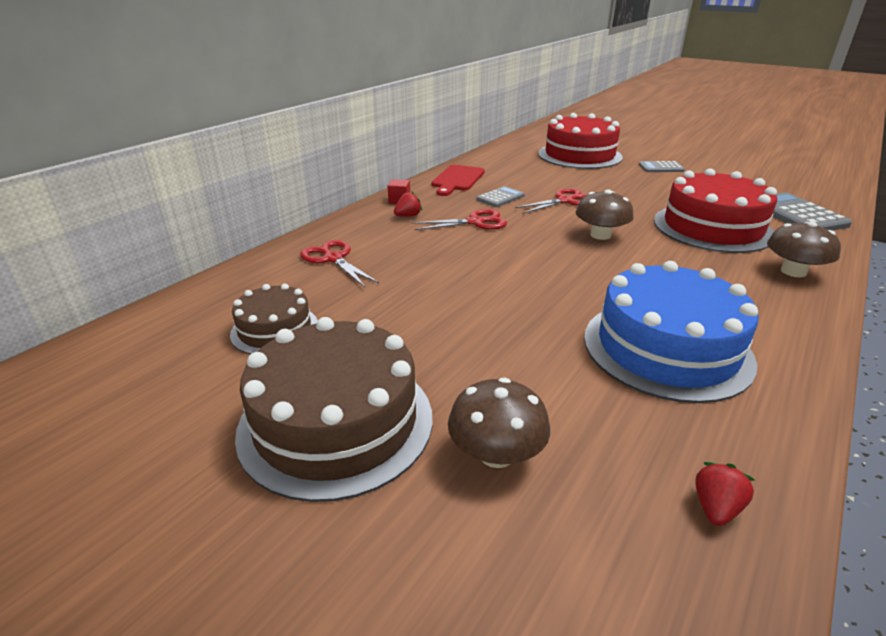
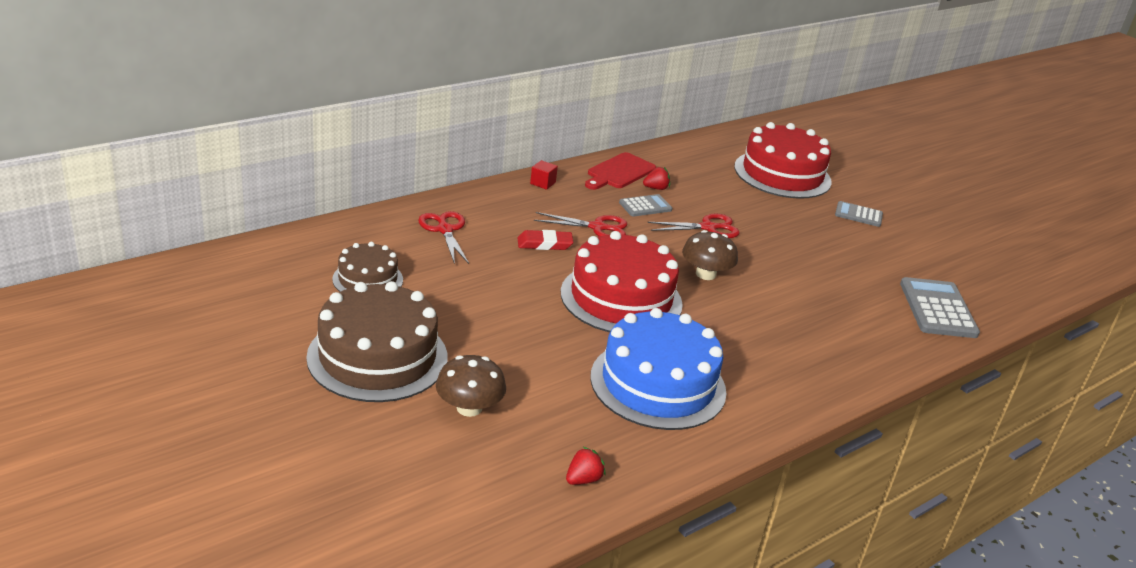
camera: 15 degrees right, 0 degrees up
red strawberry [394,191,422,217] -> red strawberry moved to [643,167,670,190]
red cake [654,168,777,253] -> red cake moved to [561,231,683,332]
brown mushroom [767,222,841,277] -> none
none -> red eraser [517,230,573,250]

